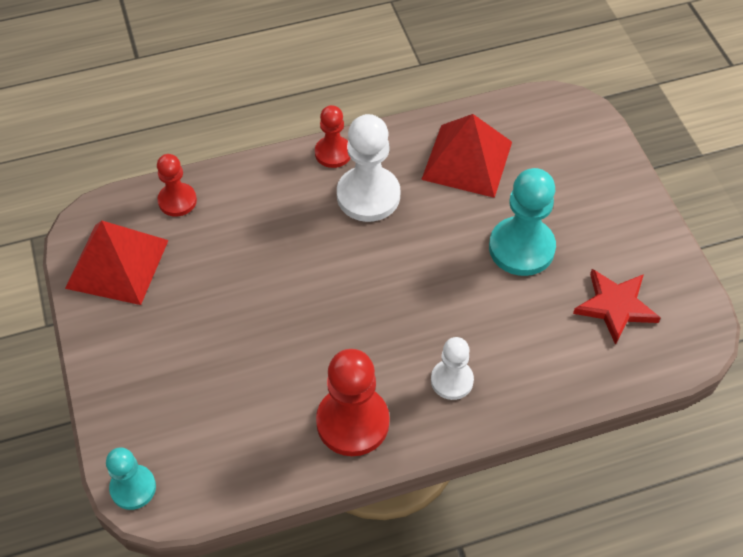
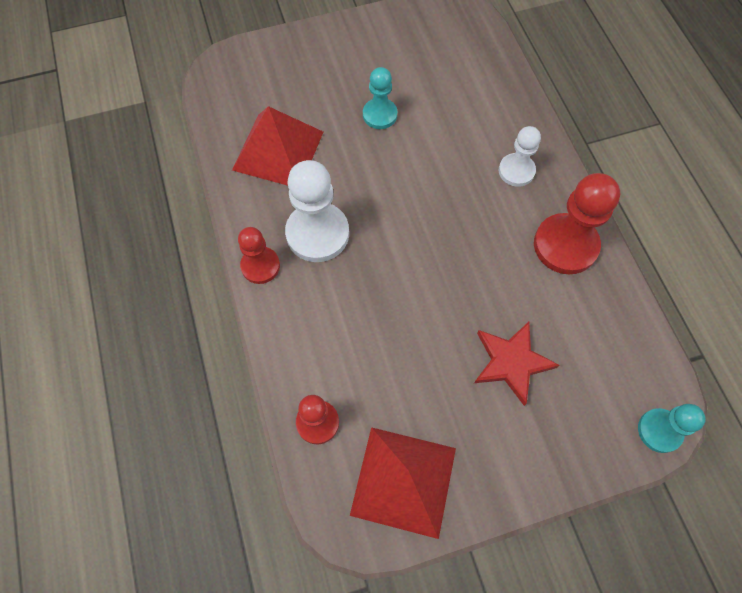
camera: 90 degrees left, 10 degrees up
turquoise pawn [489,168,556,276] -> turquoise pawn [363,67,397,129], size x0.60
red star [573,269,661,345] -> red star moved to [474,322,559,406]

